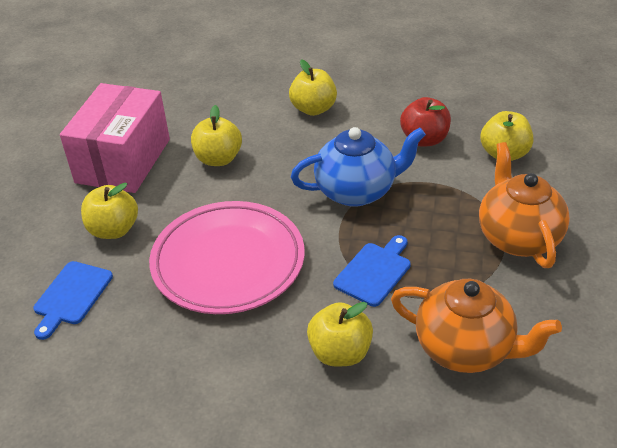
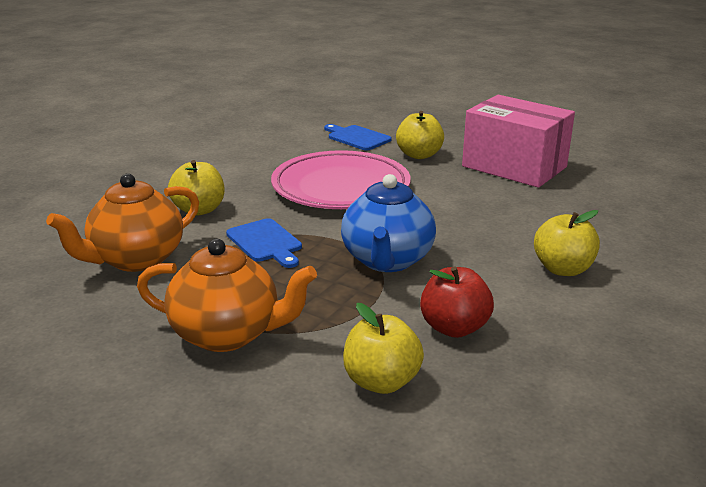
camera: 110 degrees right, 15 degrees down
yellow apple [191,105,242,166] -> none

